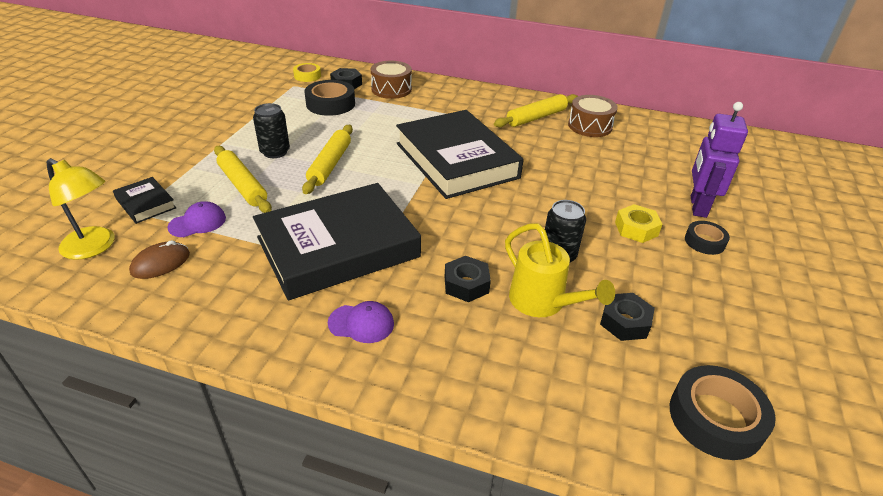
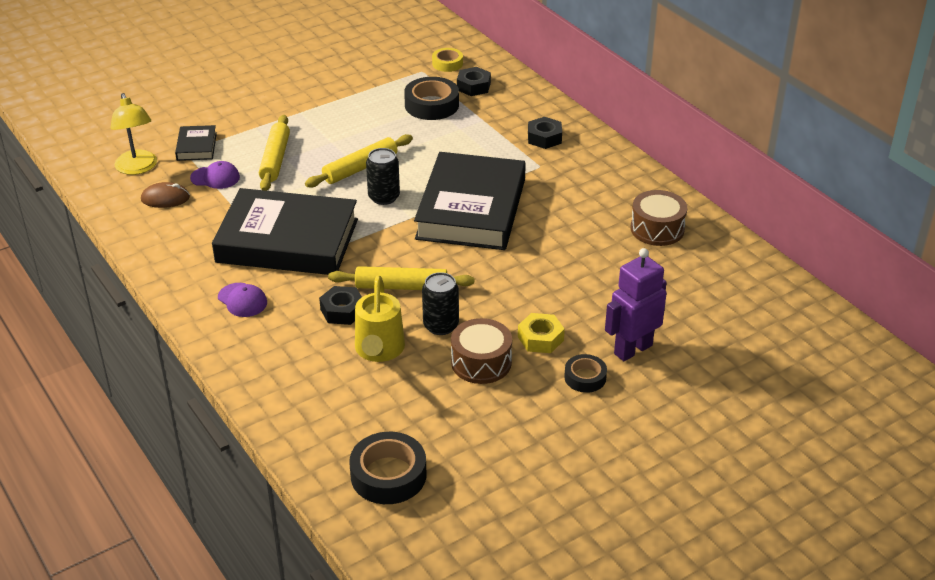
camera: 40 degrees right, 0 degrees up
black can [253,103,290,158] -> black can moved to [366,148,400,205]
brown drum [371,61,412,99] -> brown drum moved to [451,318,512,384]
yellow rolling pin [494,94,578,128] -> yellow rolling pin moved to [328,266,474,290]
black nut [600,293,655,341] -> black nut moved to [528,117,562,149]

